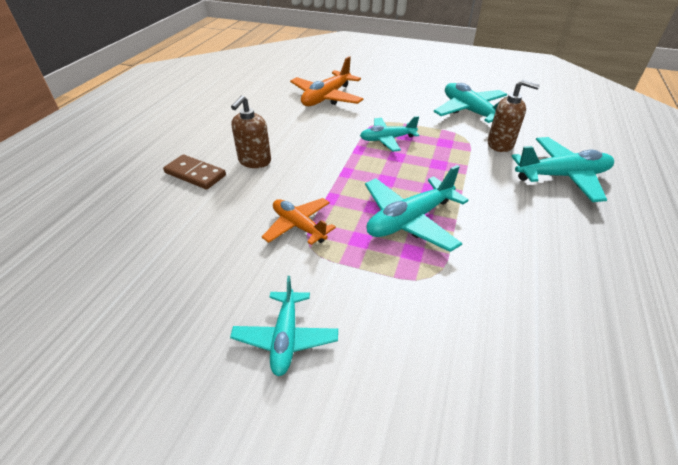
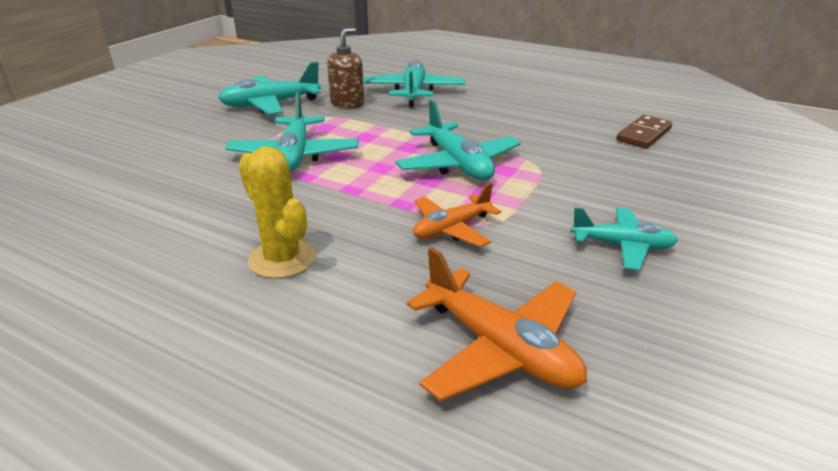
camera: 80 degrees left, 10 degrees down
brown domino [163,155,226,189] -> brown domino moved to [617,115,672,149]
brown soap dispenser [231,95,271,168] -> yellow cactus [239,146,316,279]
orange plane [290,56,364,106] -> orange plane moved to [406,247,587,401]
turquoise plane [360,116,419,151] -> turquoise plane [225,91,359,173], size x1.52

